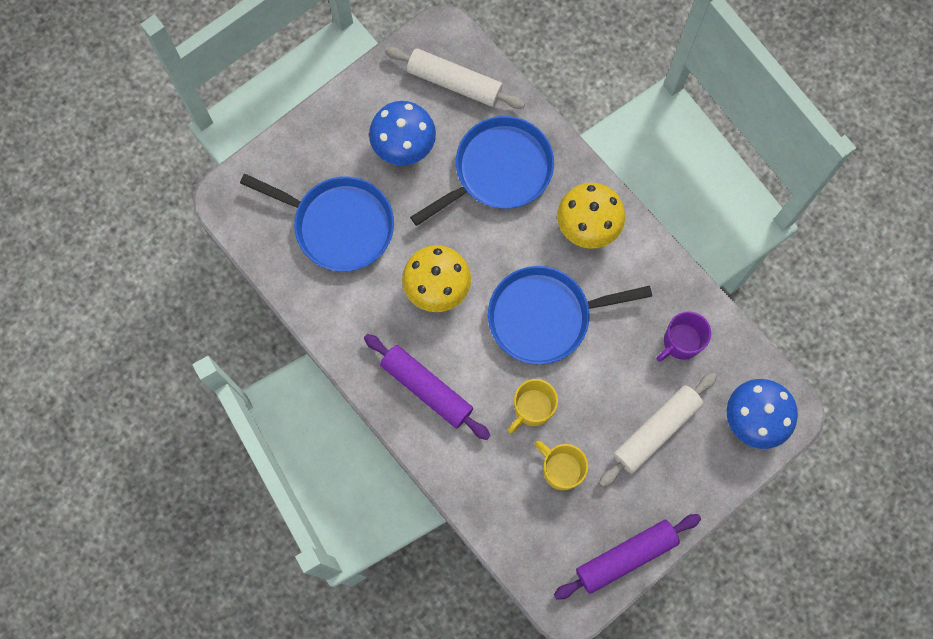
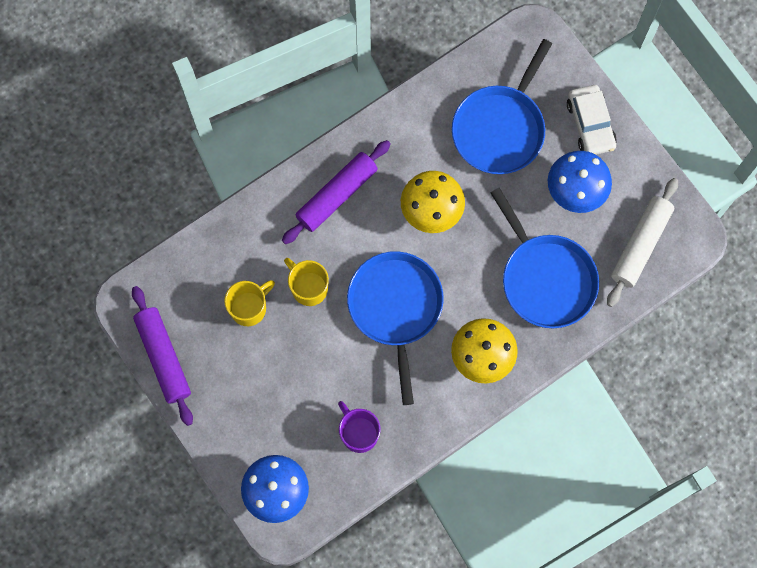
camera: 95 degrees right, 0 degrees up
white rolling pin [599,372,717,487] -> none
none -> white car [567,85,617,155]

